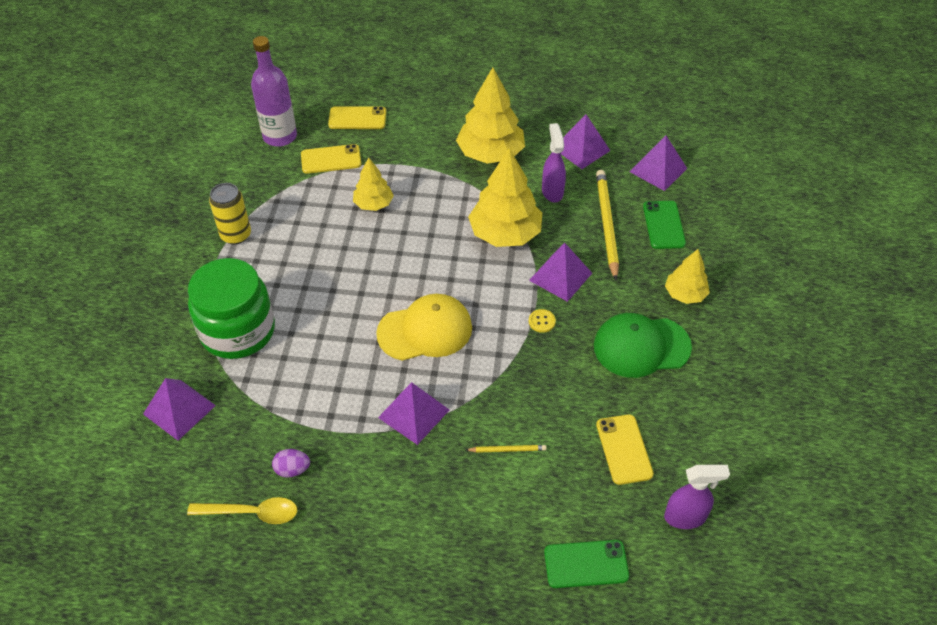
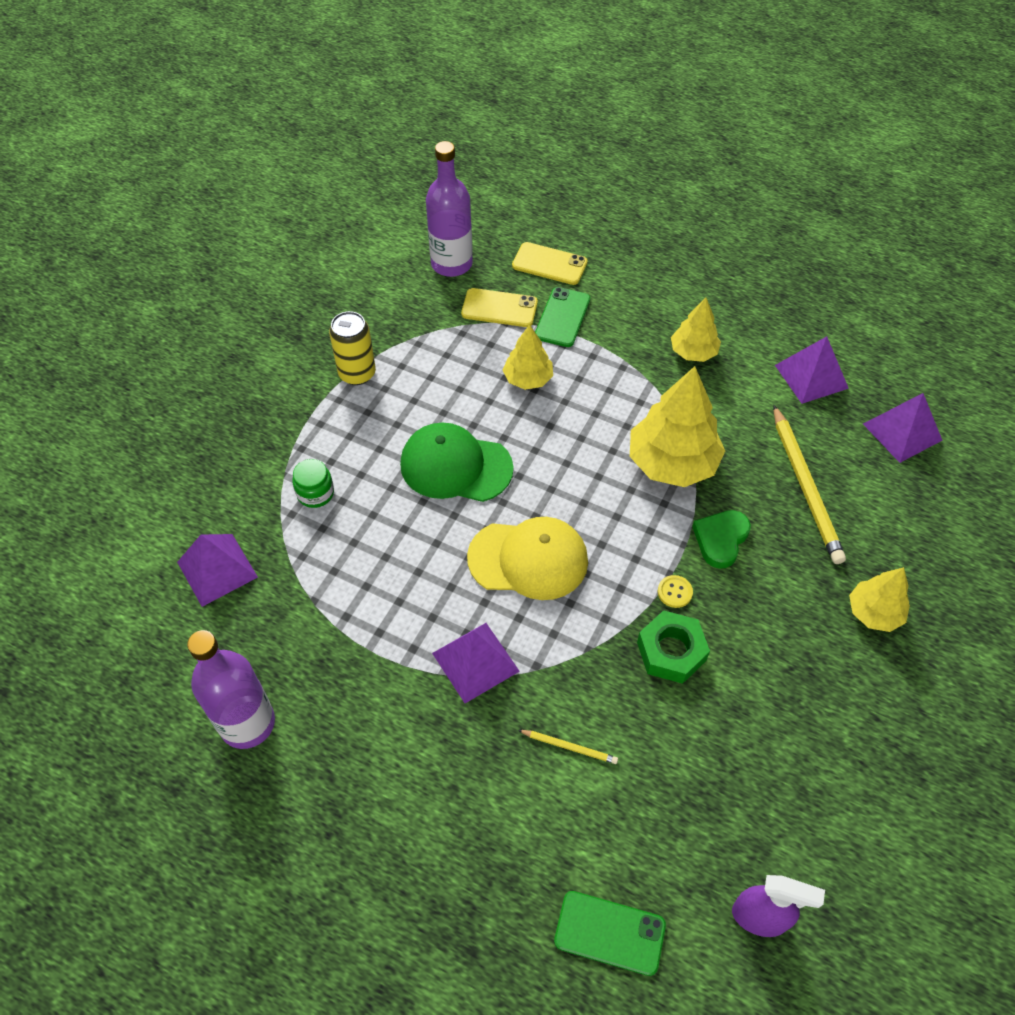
camera: 20 degrees right, 5 degrees up
yellow spoon [187,497,297,524] -> purple bottle [187,630,275,749]
green jar [188,258,275,359] -> green jar [292,459,334,508], size x0.41
purple egg [272,449,310,478] -> none
yellow tree [456,67,525,164] -> yellow tree [671,298,721,362], size x0.57
purple pyramid [529,243,592,302] -> green heart [693,510,751,569]
purple spray bottle [542,123,566,202] -> none
green cap [594,313,692,378] -> green cap moved to [400,423,514,502]
yellow pencil [596,170,619,281] -> yellow pencil turned 150 degrees clockwise [773,405,846,564]
yellow phone [596,414,654,485] -> none
green phone [643,201,686,249] -> green phone moved to [535,287,590,347]
none -> green nut [637,610,710,684]

